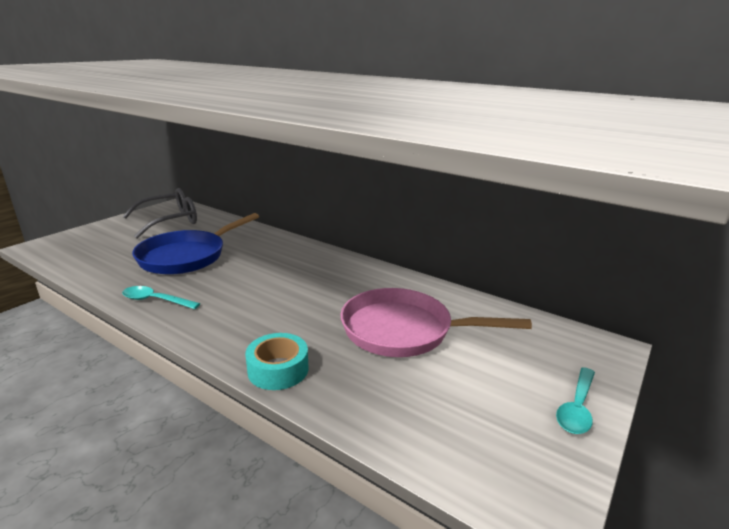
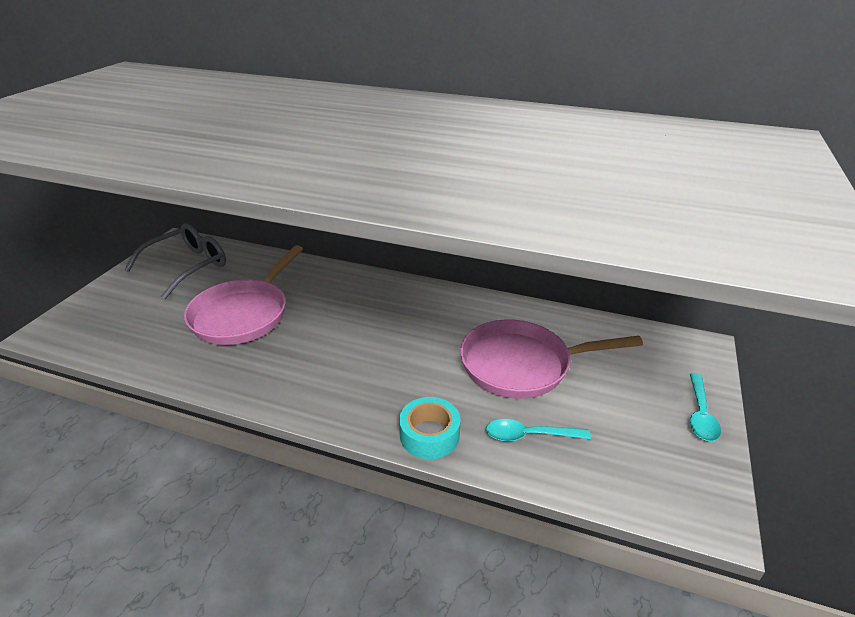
camera: 15 degrees left, 10 degrees up
turquoise spoon [122,286,200,309] -> turquoise spoon moved to [486,419,591,442]
blue pan [132,213,259,275] -> pink pan [184,245,303,345]

